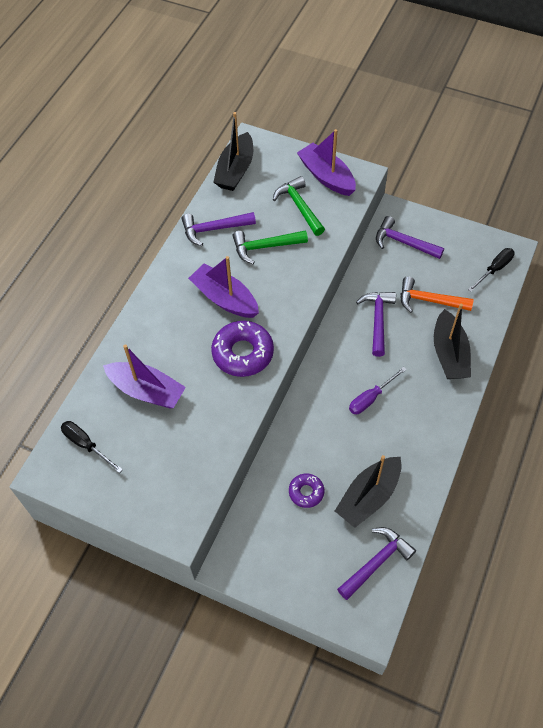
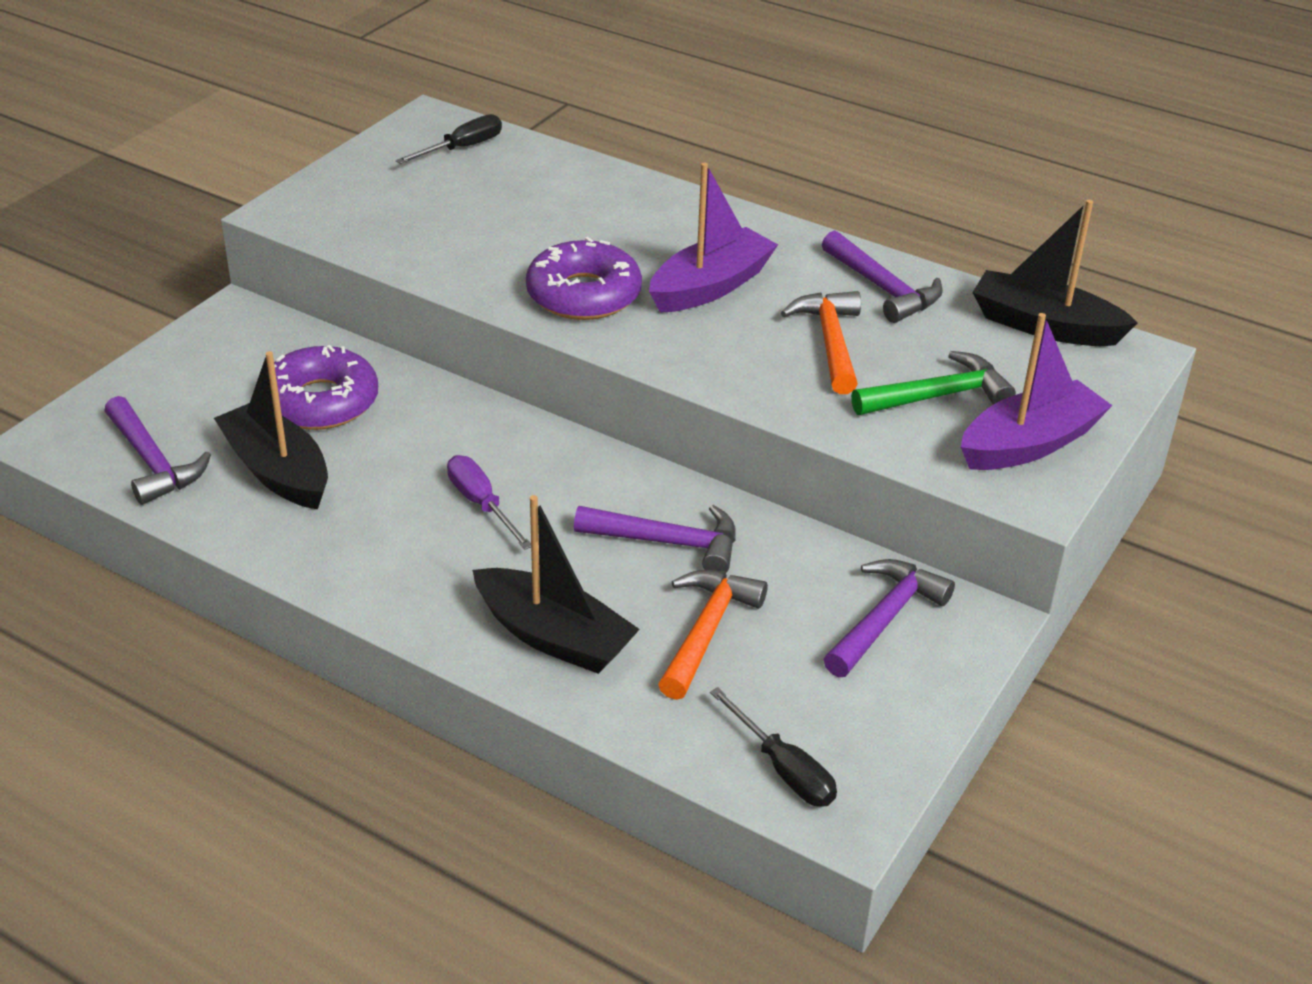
camera: 95 degrees right, 20 degrees down
purple boat [103,344,186,409] -> none
purple hammer [182,212,256,246] -> purple hammer turned 150 degrees clockwise [822,230,943,323]
green hammer [233,230,308,264] -> orange hammer [781,291,861,394]
purple donut [289,473,324,508] -> purple donut [274,345,378,430], size x1.80
black boat [434,304,471,379] -> black boat turned 150 degrees counterclockwise [472,495,640,674]

